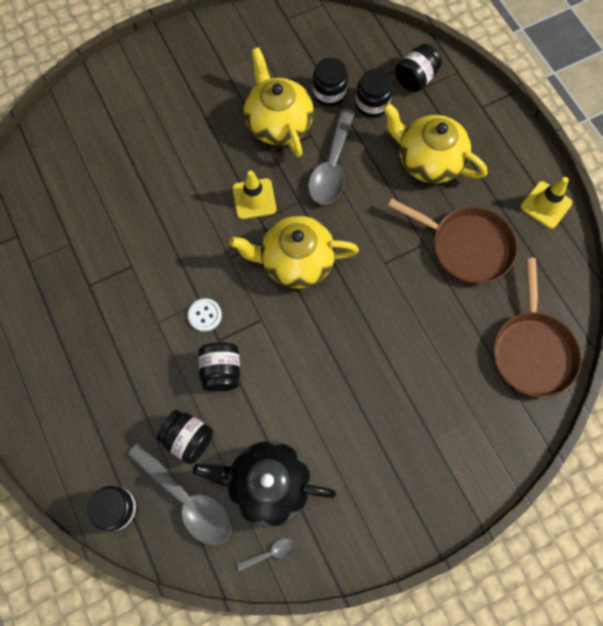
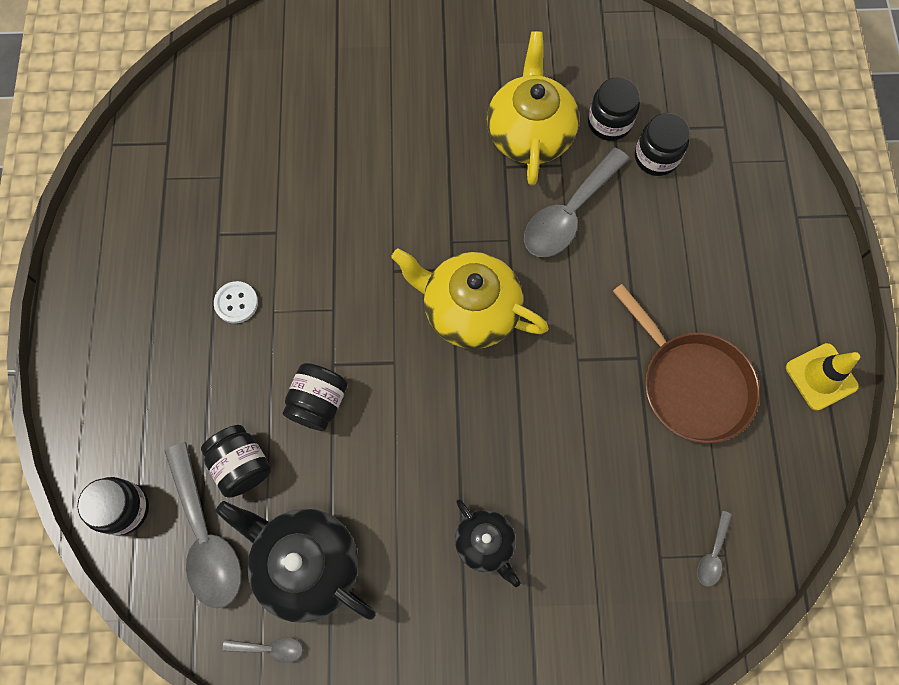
camera: 25 degrees right, 0 degrees up
white button [188,298,222,332] -> white button moved to [214,281,258,324]
yellow traffic cone [232,170,276,219] -> none
yellow teapot [382,103,487,183] -> none
black jar [395,44,442,92] -> none
brown pan [493,258,582,397] -> grey spoon [697,511,732,587]
none -> black teapot [455,499,521,587]

